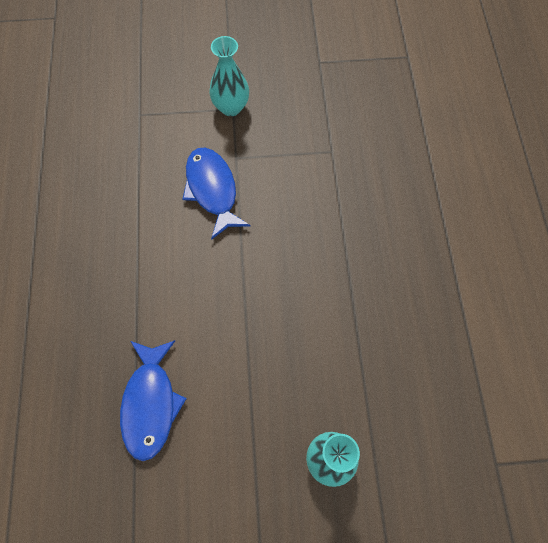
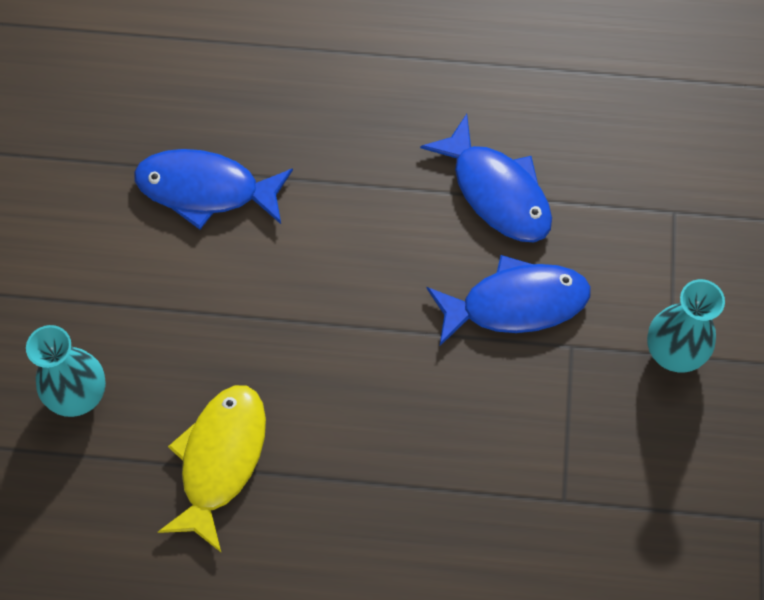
camera: 100 degrees right, 0 degrees up
none -> yellow fish [158,385,266,552]
none -> blue fish [420,114,552,242]

